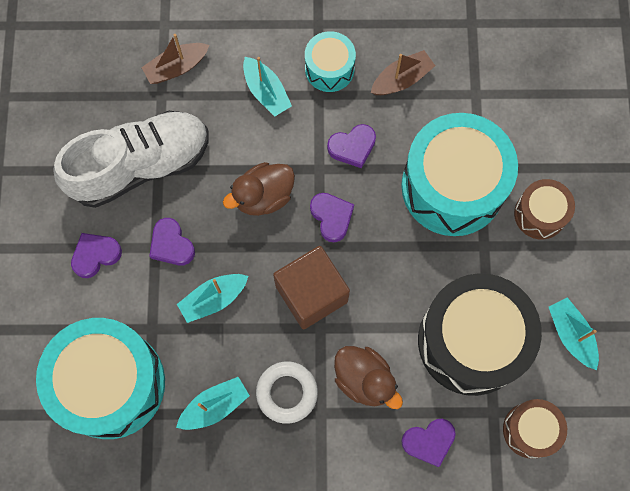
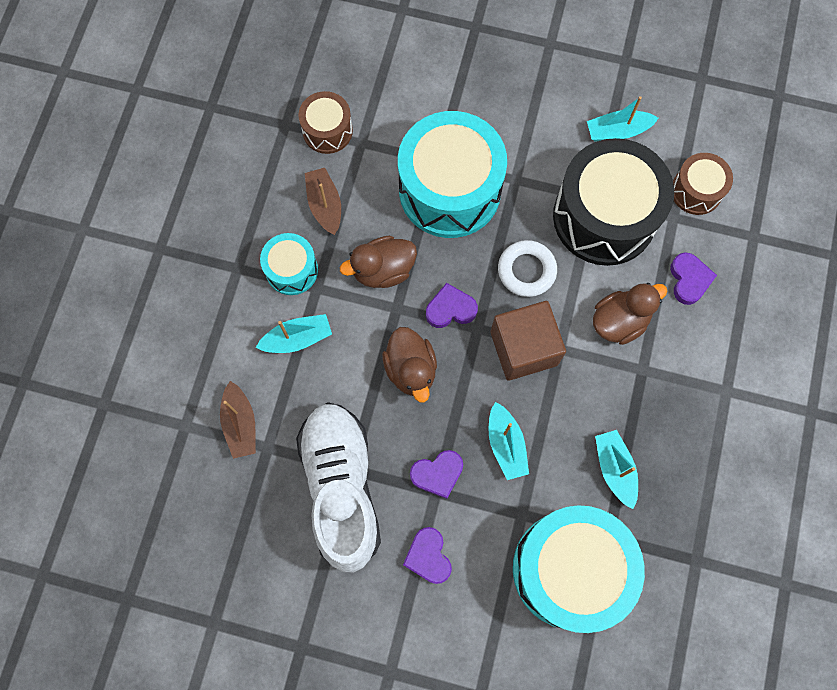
camera: 75 degrees left, 0 degrees up
white ring [256,361,318,424] -> white ring moved to [498,240,557,297]
purple heart [327,124,376,168] -> brown duck [340,236,417,288]
brown drum [514,179,575,239] -> brown drum moved to [298,91,353,154]

